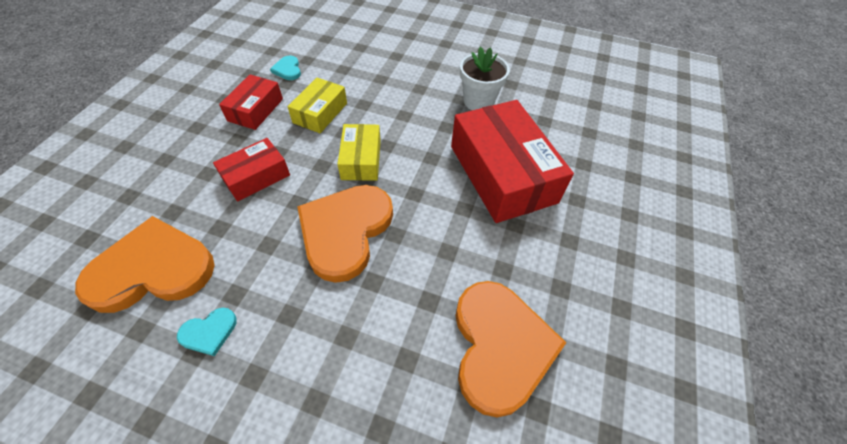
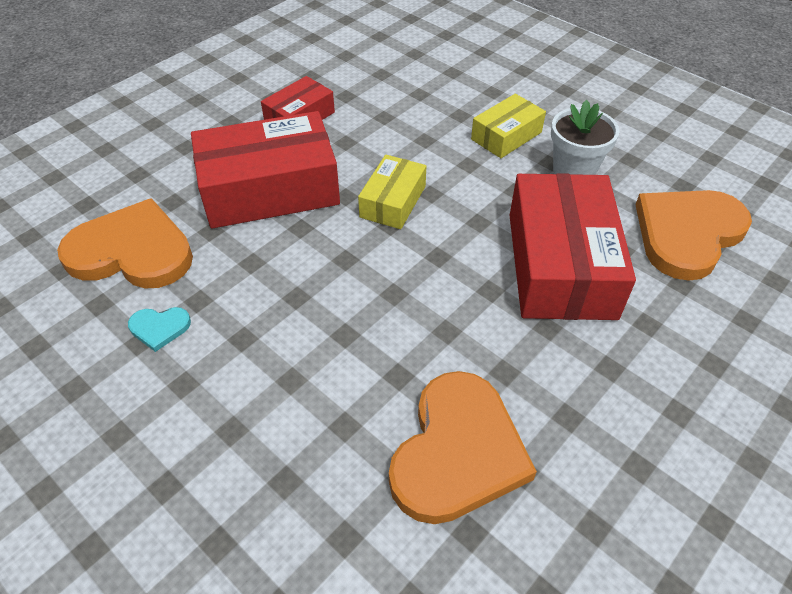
camera: 25 degrees right, 5 degrees down
red box [213,138,290,202] -> red box [191,111,340,229], size x1.90
turquoise heart [270,56,301,80] -> none
yellow box [287,77,347,133] -> yellow box moved to [471,94,546,158]
orange heart [297,185,393,283] -> orange heart moved to [635,190,752,281]

